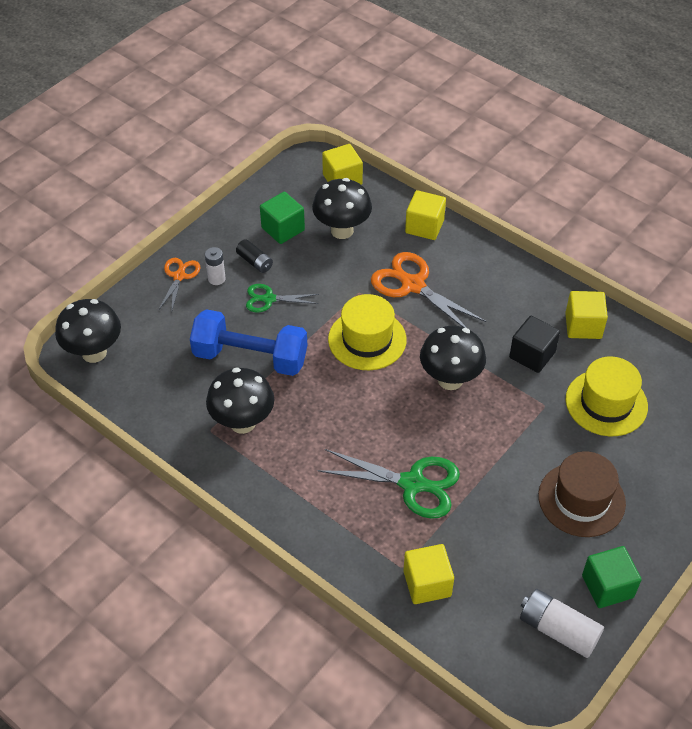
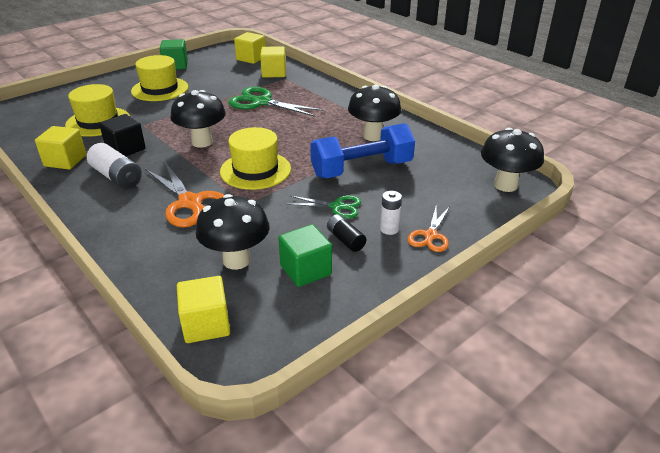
camera: 170 degrees left, 15 degrees down
blue dumbbell [190,309,307,376] -> blue dumbbell turned 45 degrees counterclockwise [310,123,415,178]
yellow cube [405,190,446,240] -> yellow cube moved to [234,32,265,64]
white battery [520,589,604,658] -> white battery moved to [87,143,142,189]
brown hat [538,451,626,537] -> yellow hat [131,55,188,101]

